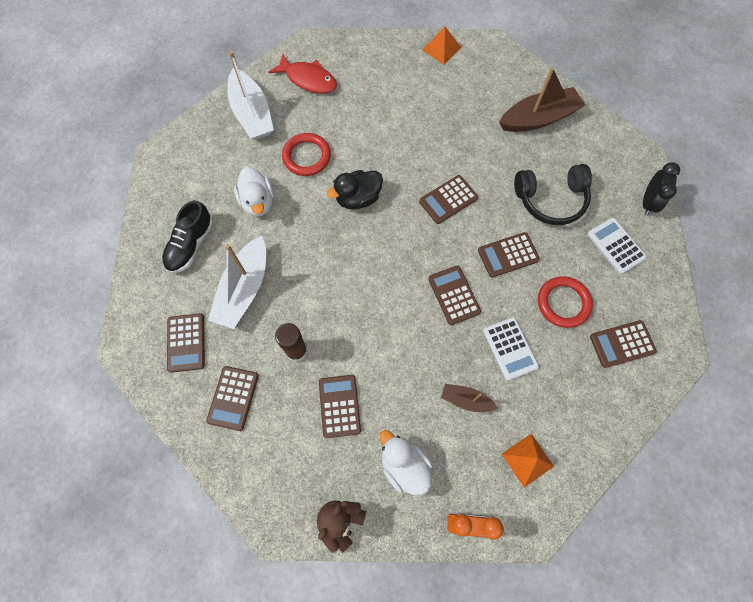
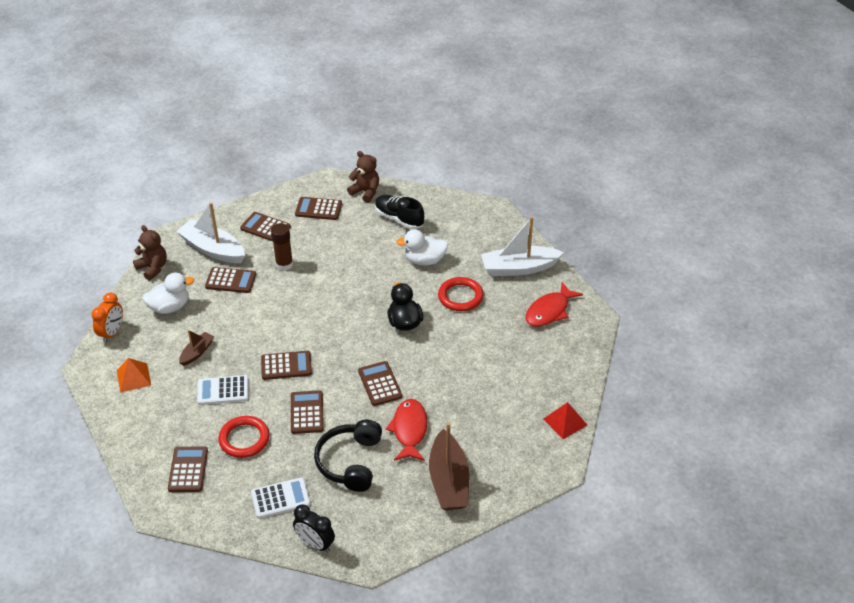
camera: 105 degrees right, 25 degrees down
white boat [208,236,266,329] -> white boat moved to [176,202,245,263]
orange pyramid [422,27,462,64] -> red pyramid [543,402,587,439]
none -> brown teddy bear [347,151,379,203]
none -> red fish [386,399,427,461]

